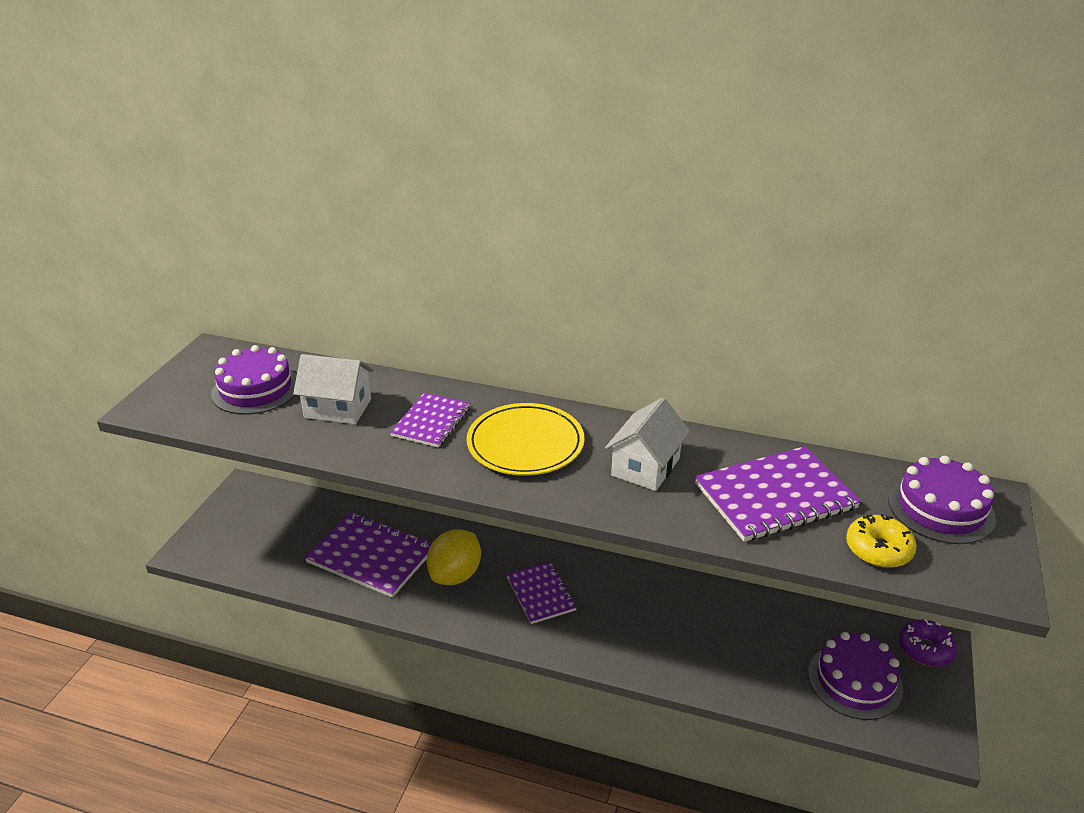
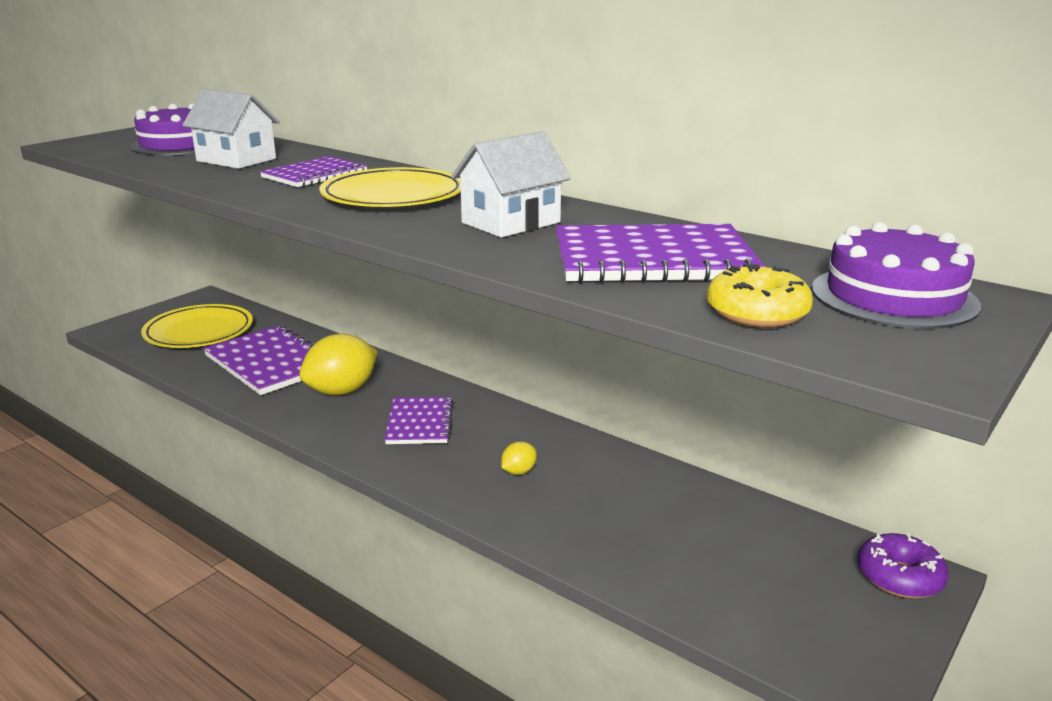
camera: 20 degrees right, 10 degrees down
purple cake [808,632,903,720] -> none
none -> yellow plate [141,304,253,348]
none -> yellow lemon [501,441,537,475]

